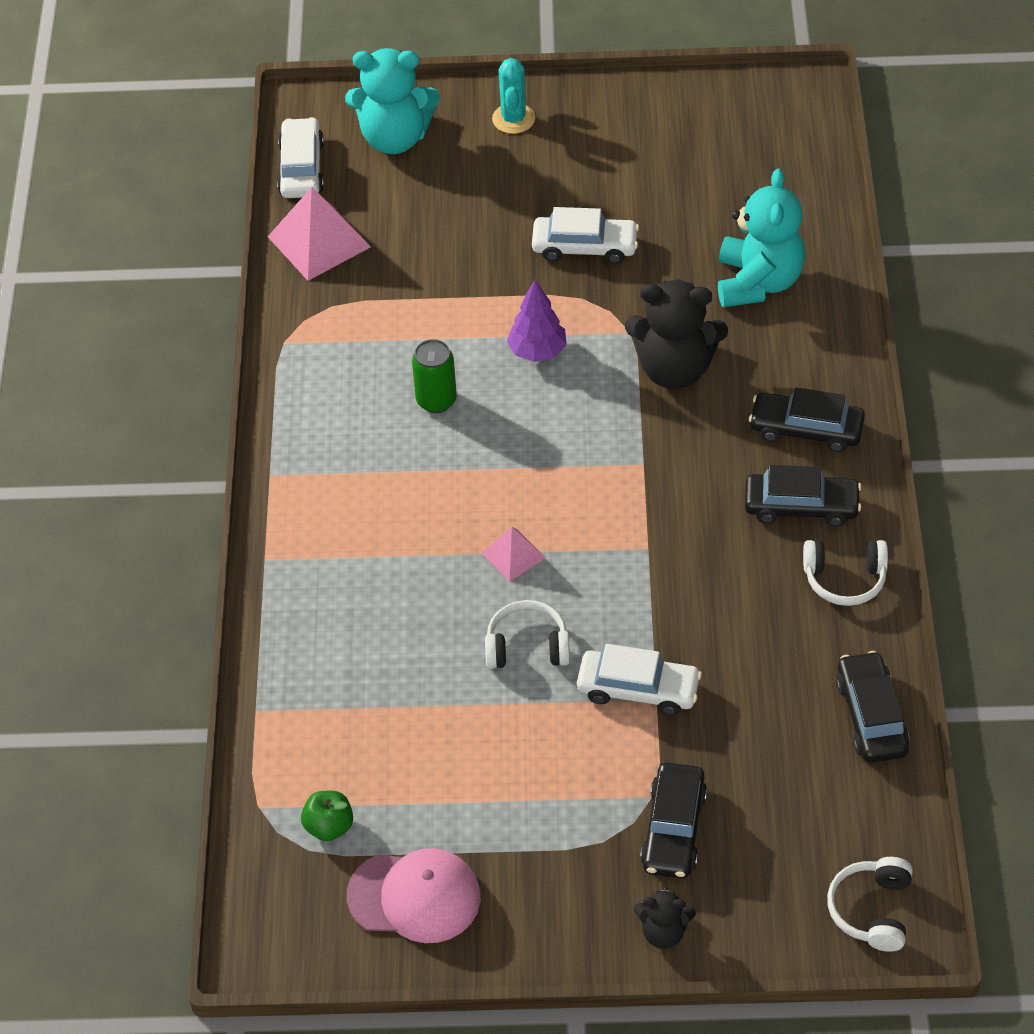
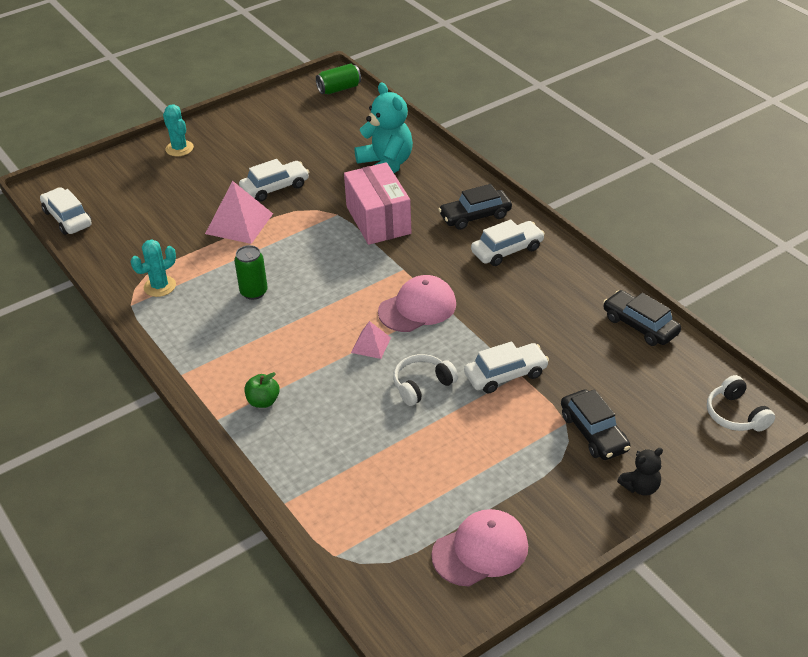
camera: 35 degrees left, 10 degrees down
pink pyramid [268,187,371,281] -> pink pyramid moved to [205,181,273,244]
green apple [301,791,353,841] -> green apple moved to [244,372,280,408]
turquoise teddy bear [345,48,440,154] -> none
purple tree [507,280,567,362] -> none
black teddy bear [625,280,728,389] -> pink box [344,162,412,245]
black car [745,465,861,527] -> white car [471,219,545,266]
white headphones [803,540,888,606] -> none
none -> turquoise cactus [131,240,176,297]
none -> green can [316,64,361,94]
none -> pink cap [378,275,456,332]

